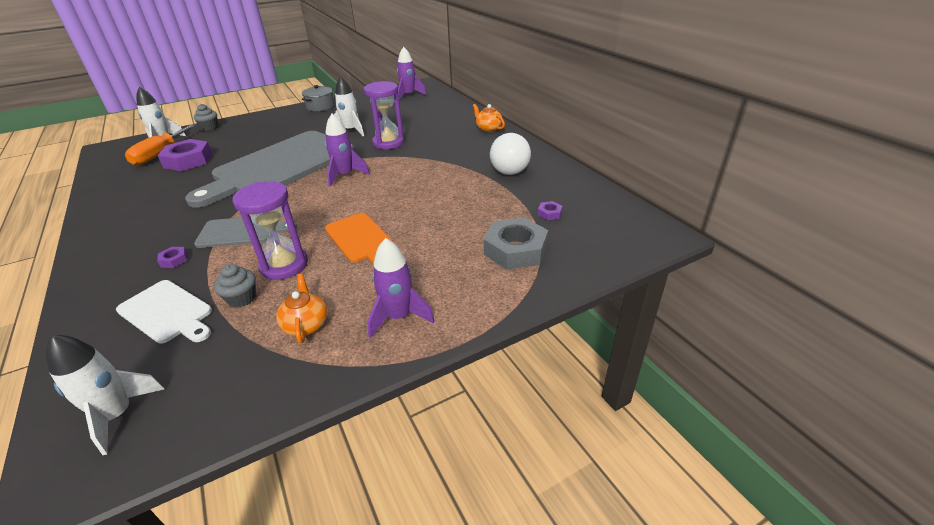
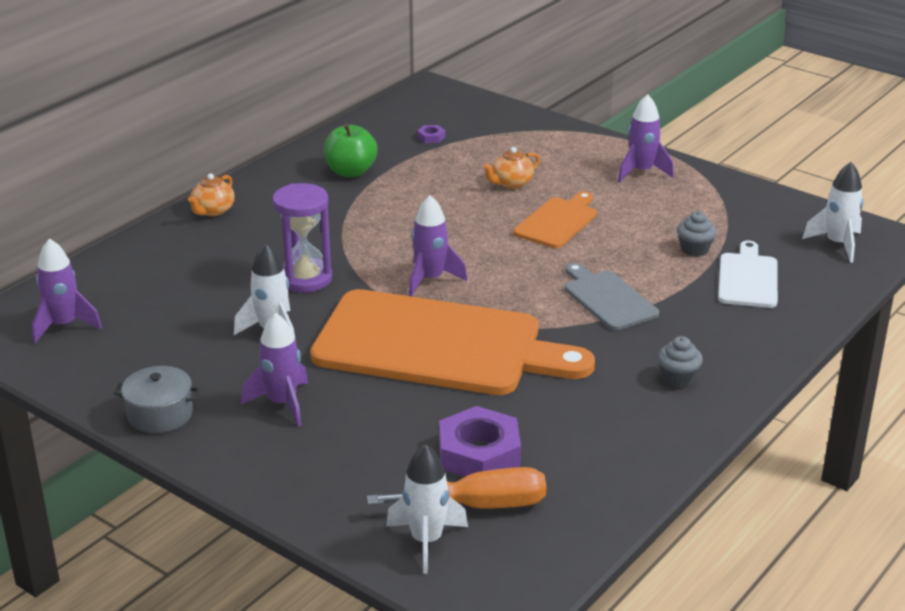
camera: 115 degrees left, 5 degrees down
purple nut [157,247,187,268] -> none
grey cutting board [185,131,355,208] -> orange cutting board [310,289,595,395]
grey cupcake [194,104,218,131] -> grey cupcake moved to [658,336,703,387]
purple hourglass [233,181,308,280] -> none
orange teapot [277,274,328,343] -> orange teapot moved to [482,147,540,189]
grey nut [484,217,548,270] -> none
white ball [490,133,531,175] -> green apple [324,124,377,177]
none -> purple rocket [241,313,308,426]

